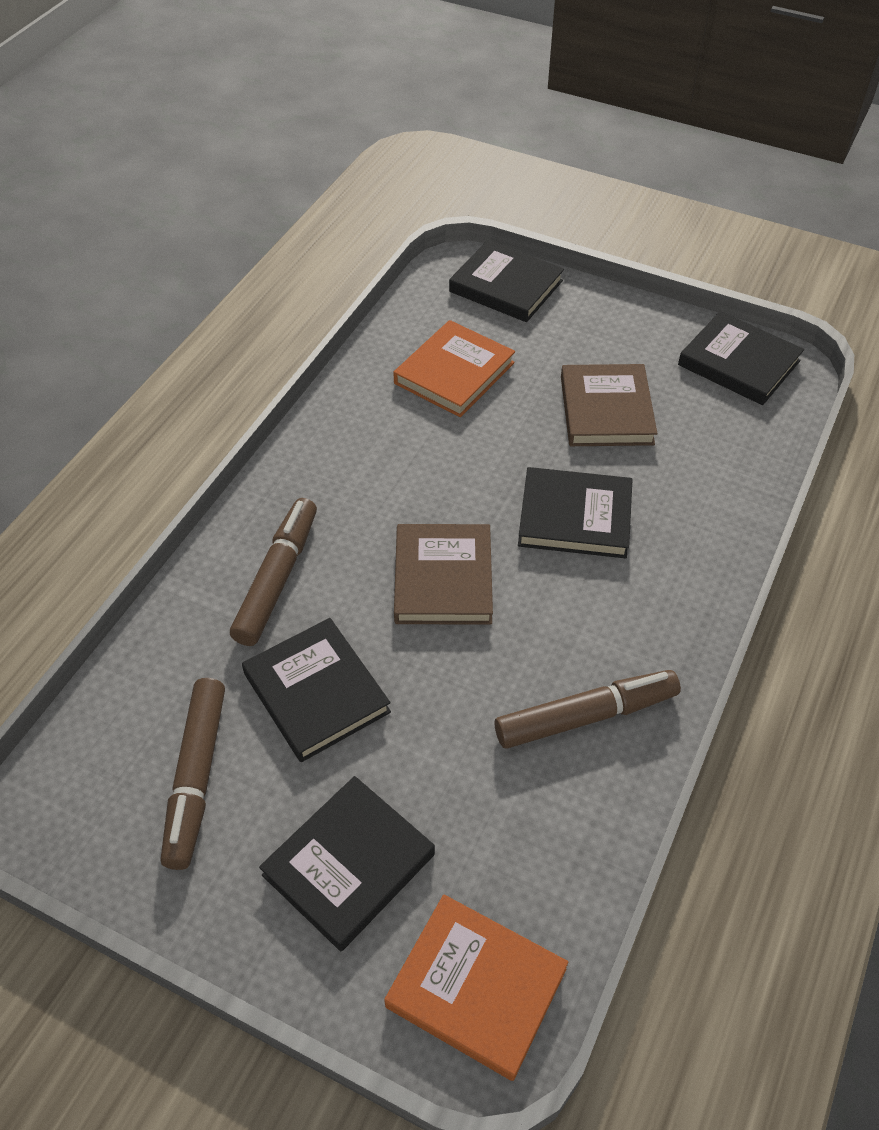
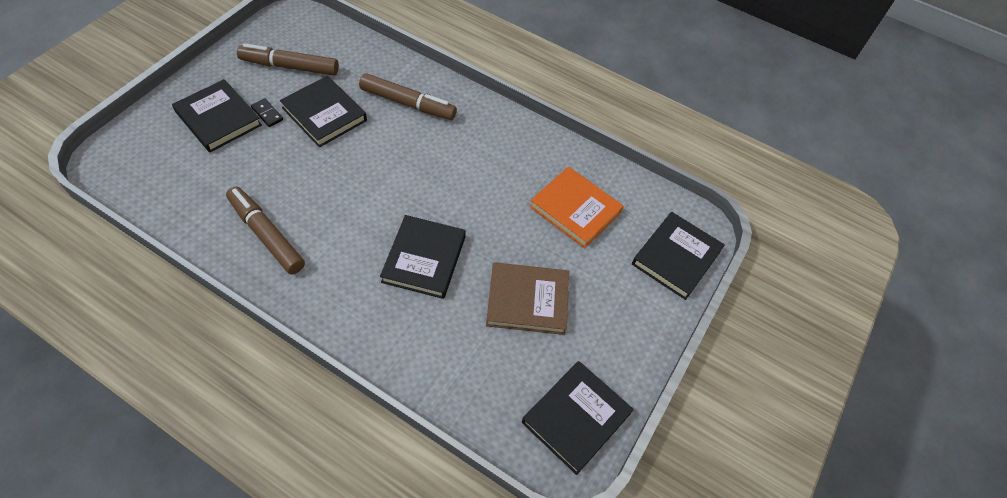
camera: 90 degrees right, 5 degrees up
black book [242,618,391,762] -> black book turned 75 degrees clockwise [280,76,367,147]
orange book [384,894,568,1081] -> none
brown book [394,524,493,625] -> none
brown marker [495,670,681,749] -> brown marker turned 150 degrees clockwise [226,186,305,274]
none -> black domino [251,98,283,127]

